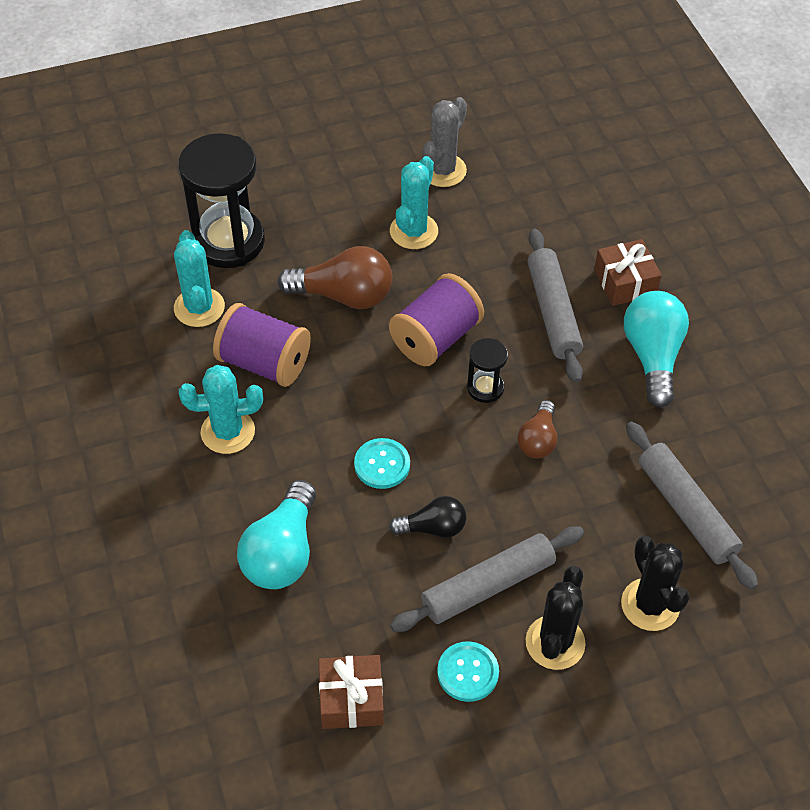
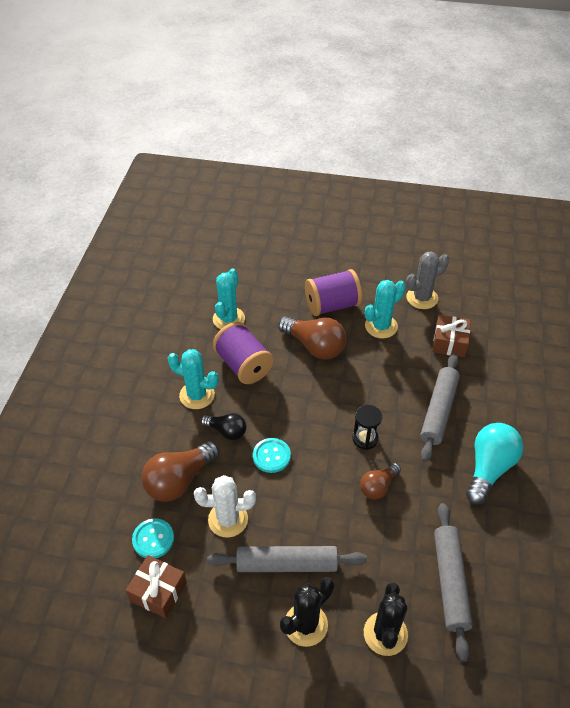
camera: 30 degrees right, 5 degrees down
black hourglass [178,133,265,268] -> none
turquoise light bulb [237,480,316,589] -> brown light bulb [142,441,219,502]
purple spool [389,273,484,366] -> purple spool moved to [305,269,362,316]
black light bulb [389,496,466,538] -> black light bulb moved to [201,413,247,440]
turquoise button [437,641,499,702] -> turquoise button moved to [132,519,174,558]
brown gift [594,239,662,306] -> brown gift moved to [432,315,471,357]
none -> white cactus [194,475,256,538]

